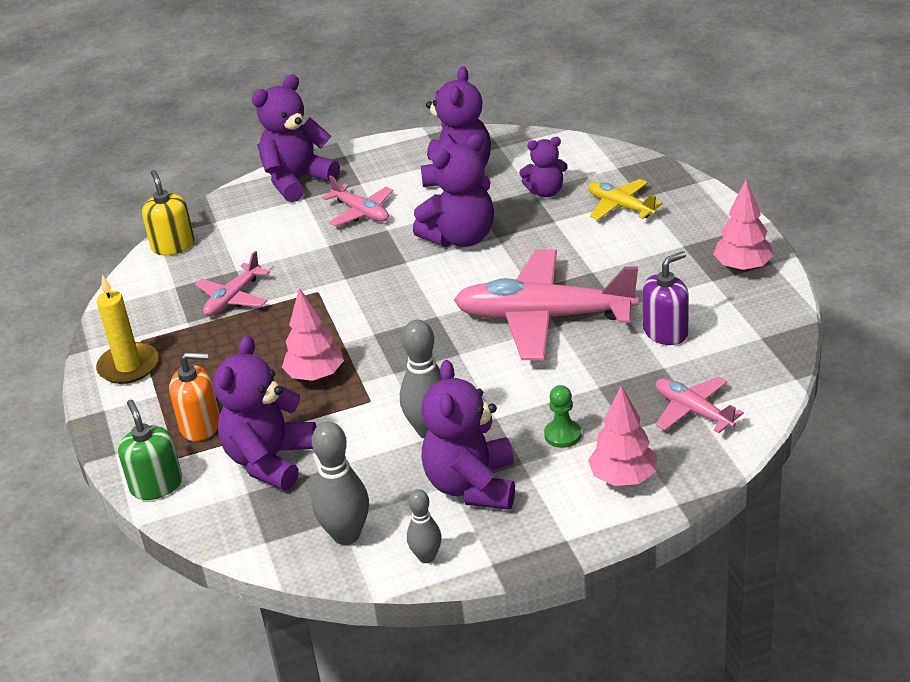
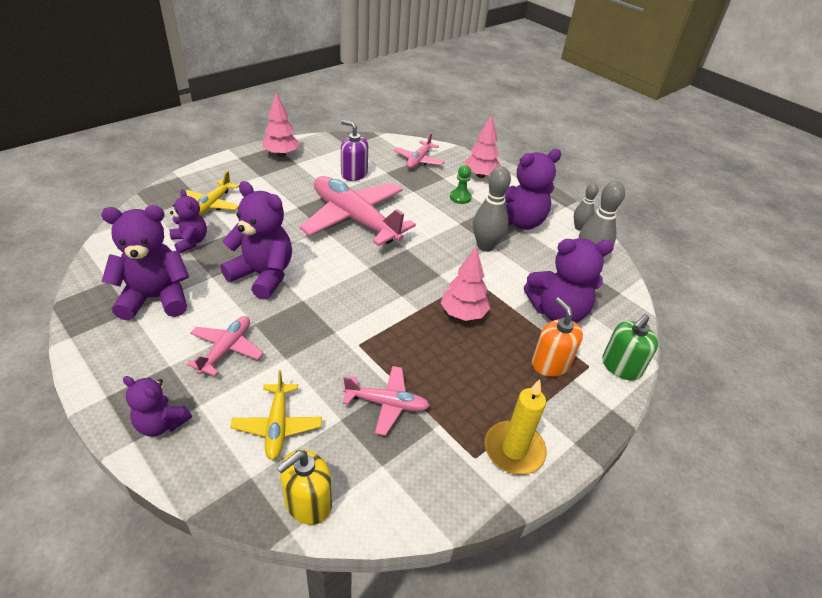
camera: 120 degrees left, 5 degrees up
purple teddy bear [252,74,340,202] -> purple teddy bear [123,376,192,437], size x0.59
pink plane [454,250,639,360] -> pink plane turned 150 degrees clockwise [299,176,416,246]
none -> yellow plane [230,370,322,460]

